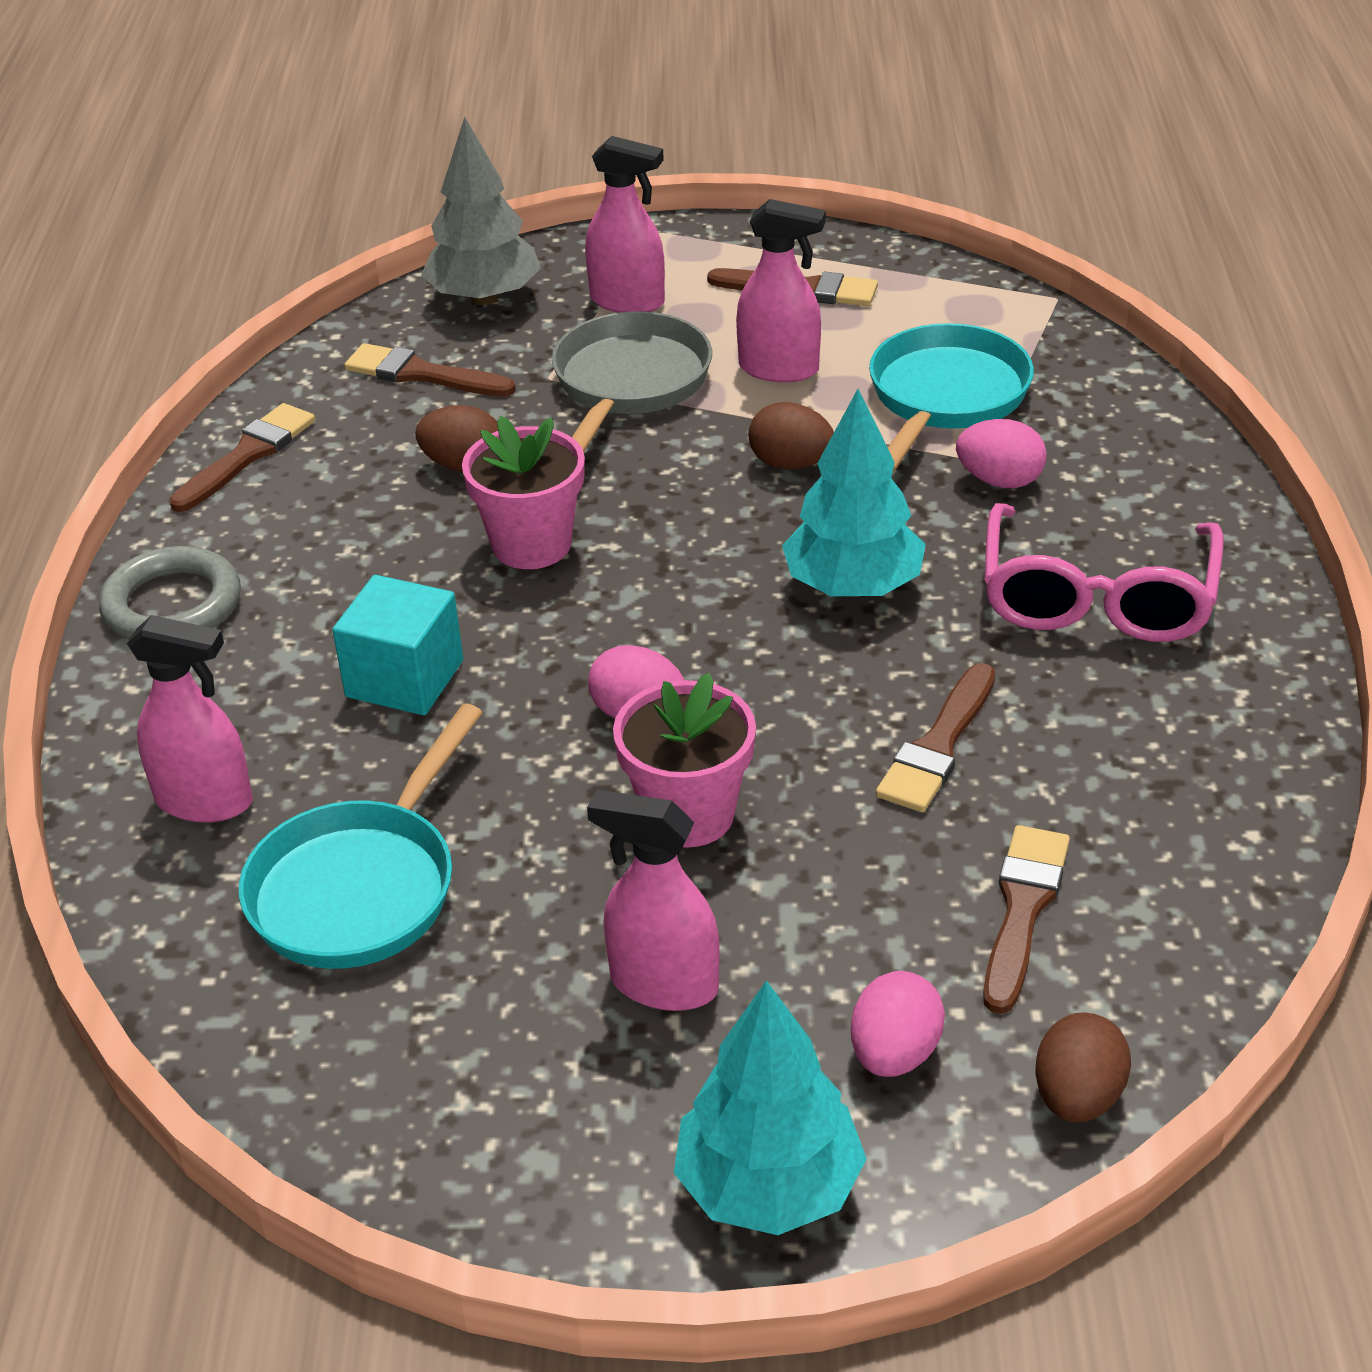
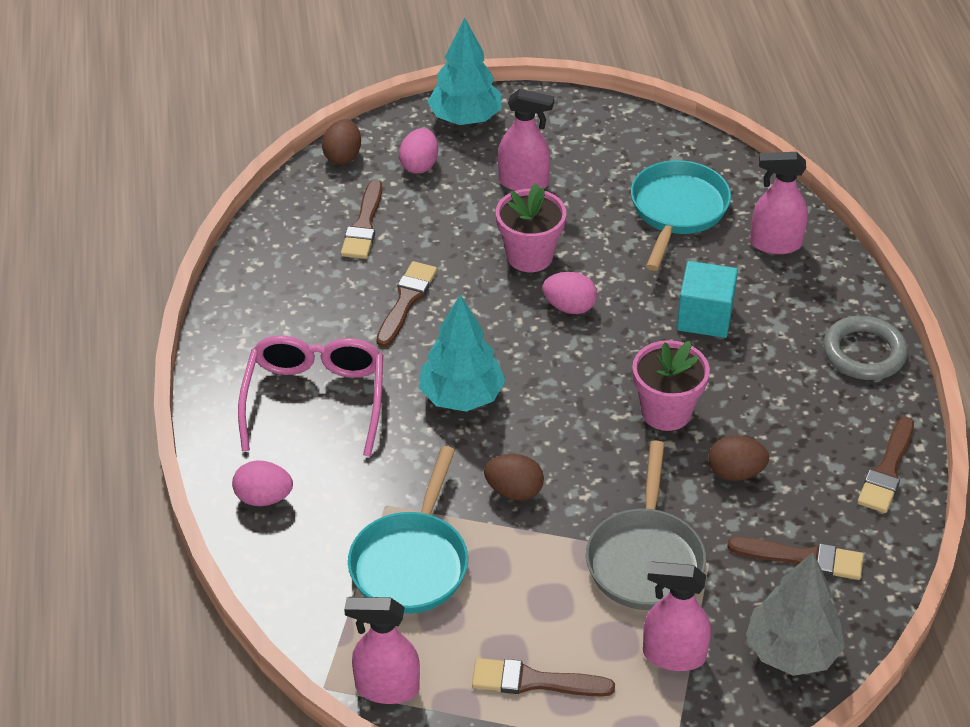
camera: 170 degrees right, 5 degrees up
pink spray bottle [736,199,826,383] -> pink spray bottle moved to [344,597,420,704]
pink egg [956,419,1047,488] -> pink egg moved to [232,460,293,506]

